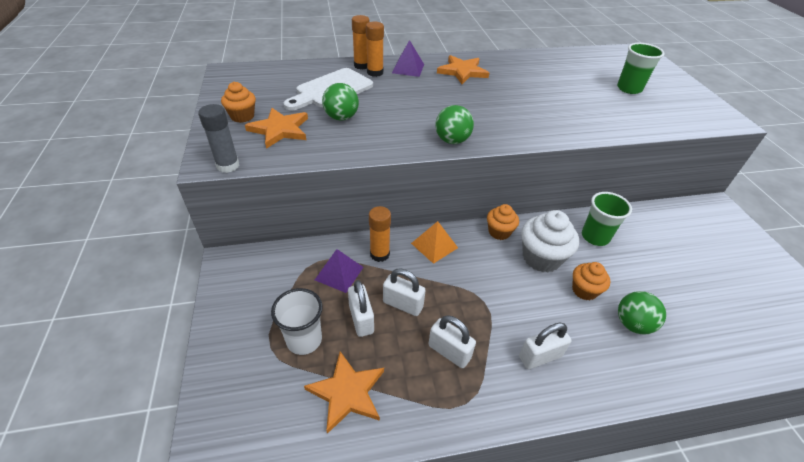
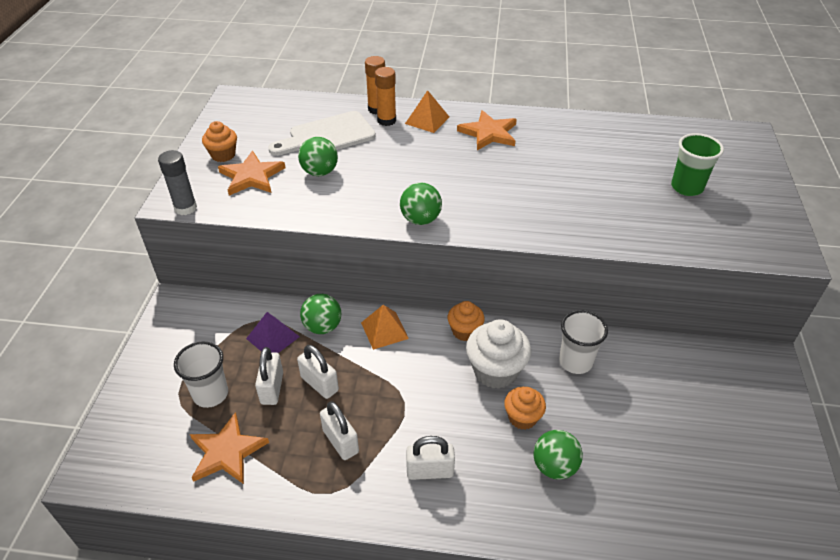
camera: 20 degrees right, 0 degrees up
orange glue stick [369,206,391,262] -> green ball [300,294,341,334]
purple pyramid [392,40,424,77] -> orange pyramid [405,90,449,133]
green cup [582,192,632,246] -> white cup [559,310,608,374]

